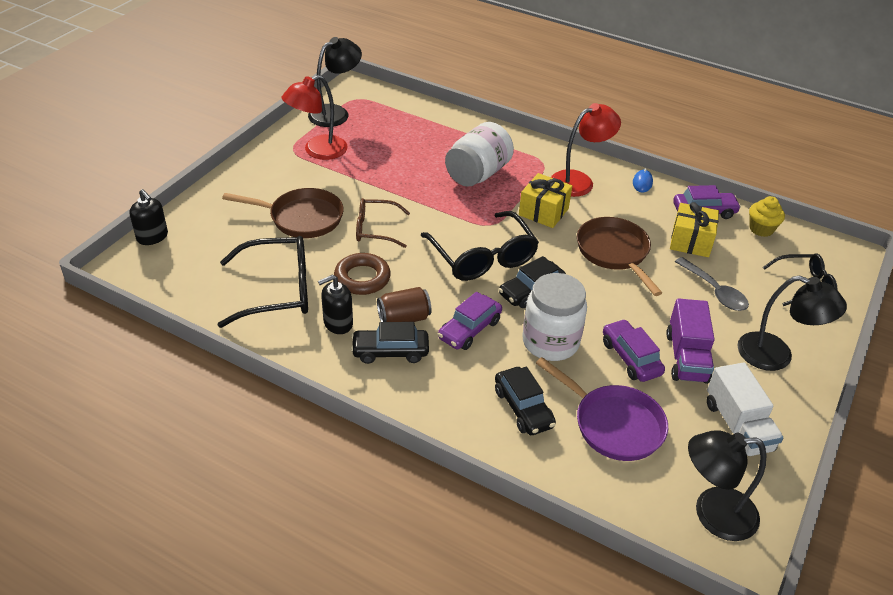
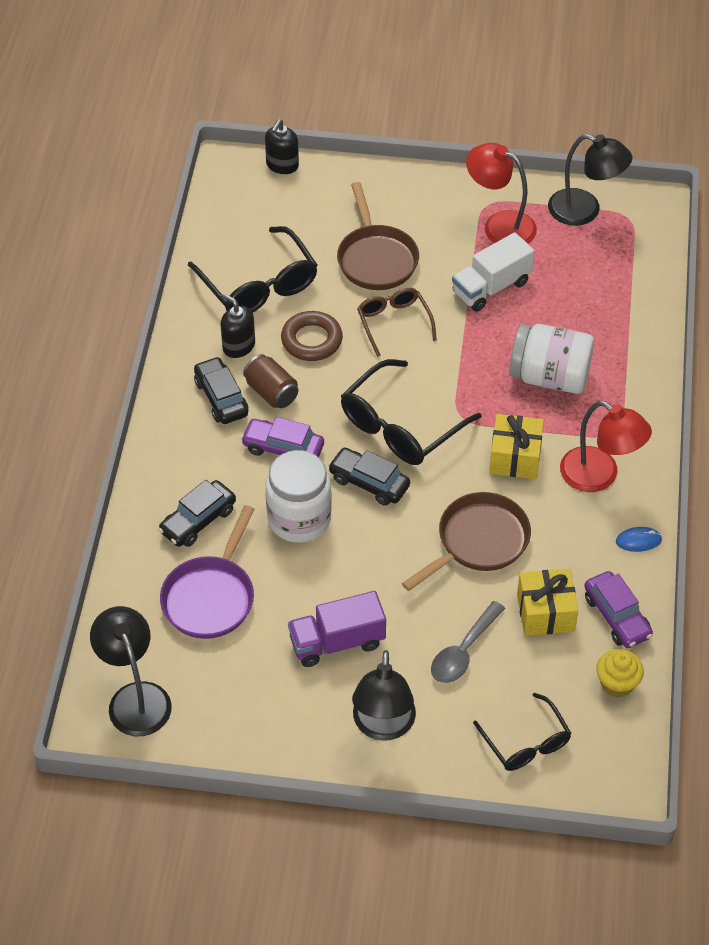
camera: 70 degrees right, 10 degrees up
purple car [603,319,665,382] -> none
white truck [707,362,783,456] -> white truck moved to [452,232,534,312]

